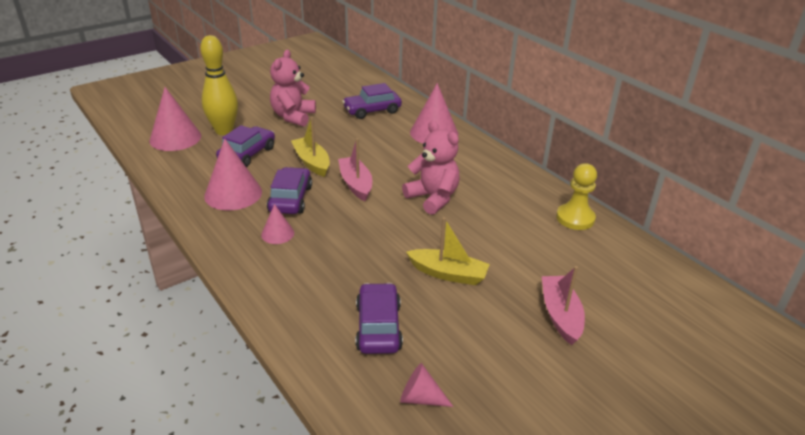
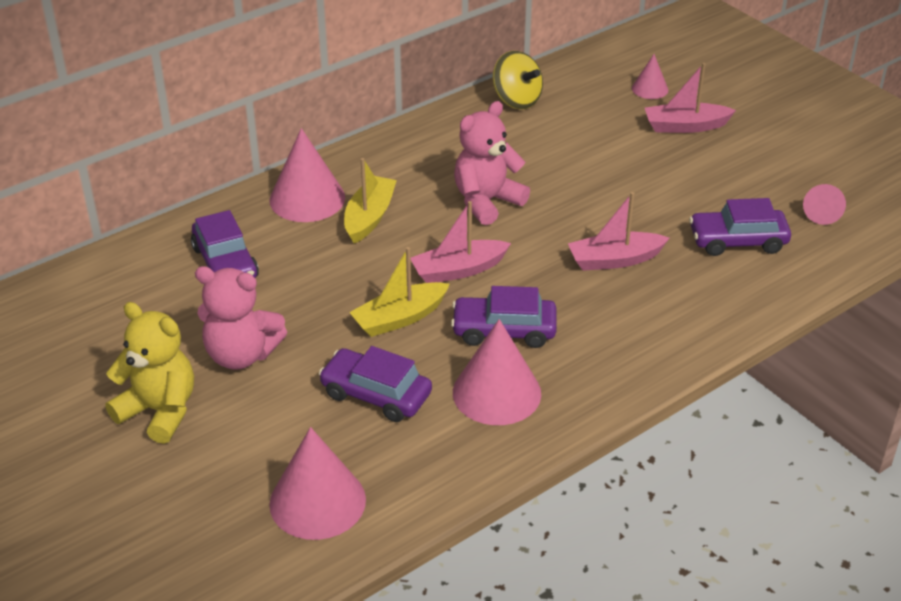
camera: 90 degrees left, 5 degrees up
yellow bowling pin [200,35,238,135] -> none
pink cone [261,204,294,244] -> pink cone moved to [632,54,668,99]
yellow boat [406,217,490,285] -> yellow boat moved to [344,158,397,244]
yellow pawn [556,163,597,230] -> yellow spinning top [493,51,543,109]
none -> yellow teddy bear [105,302,194,444]
none -> pink boat [568,192,669,271]

